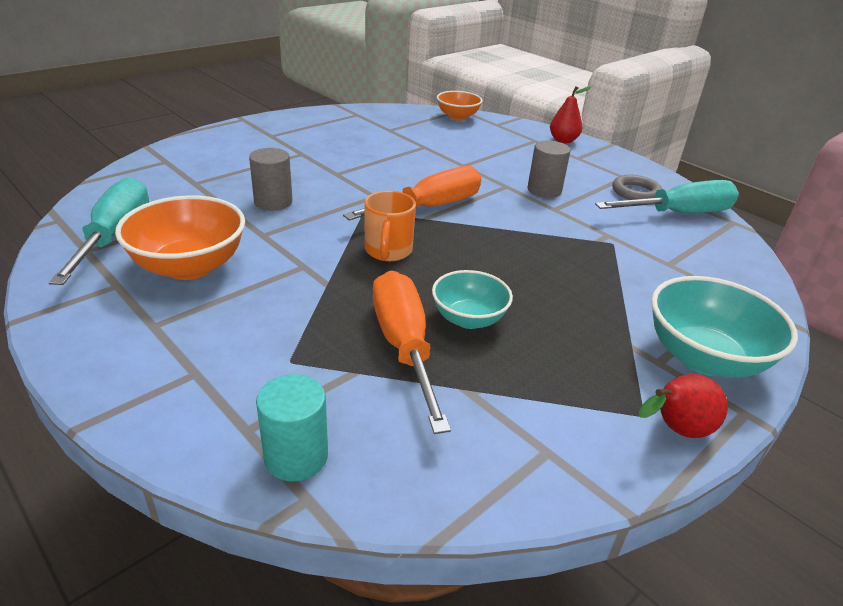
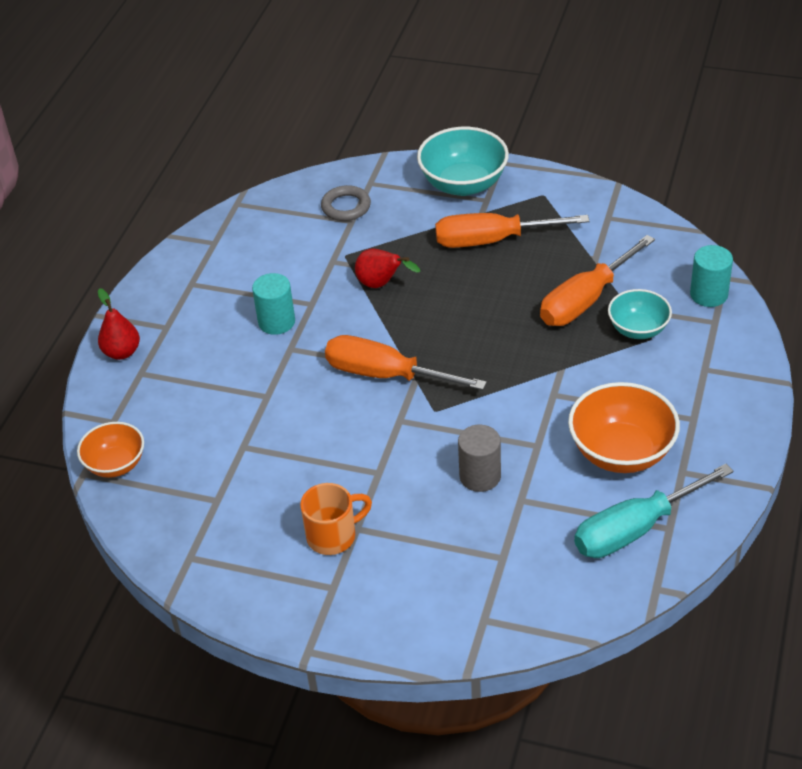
camera: 115 degrees left, 10 degrees up
orange mug [364,191,416,261] -> orange mug moved to [300,483,372,555]
turquoise bowl [432,270,513,329] -> turquoise bowl moved to [608,289,672,339]
grey cylinder [528,141,571,198] -> turquoise cylinder [252,273,295,335]
turquoise screwdriver [595,180,739,213] -> none
grey ring [612,175,662,200] -> grey ring moved to [321,185,371,221]
red pear [639,374,728,438] -> red pear moved to [355,249,420,288]
none -> orange screwdriver [435,213,590,248]

